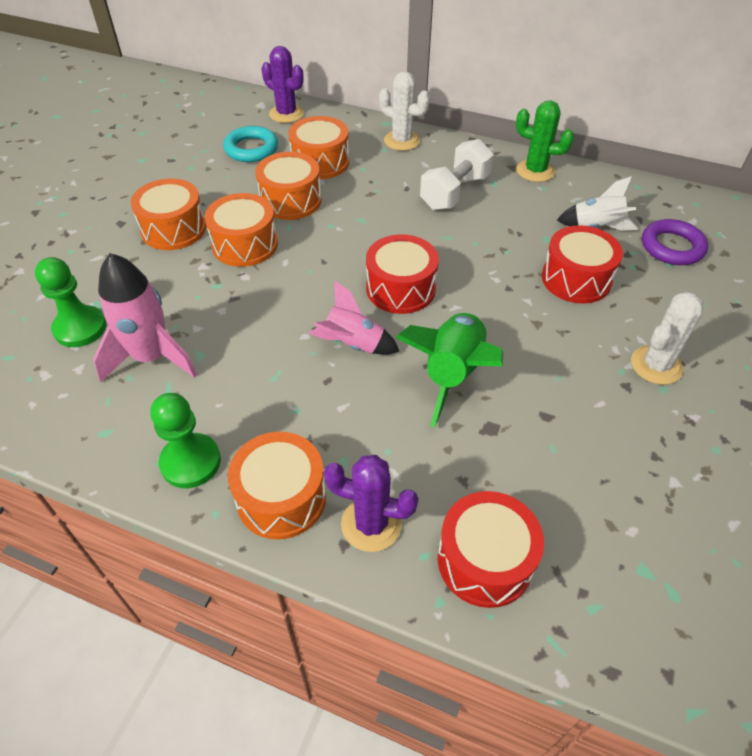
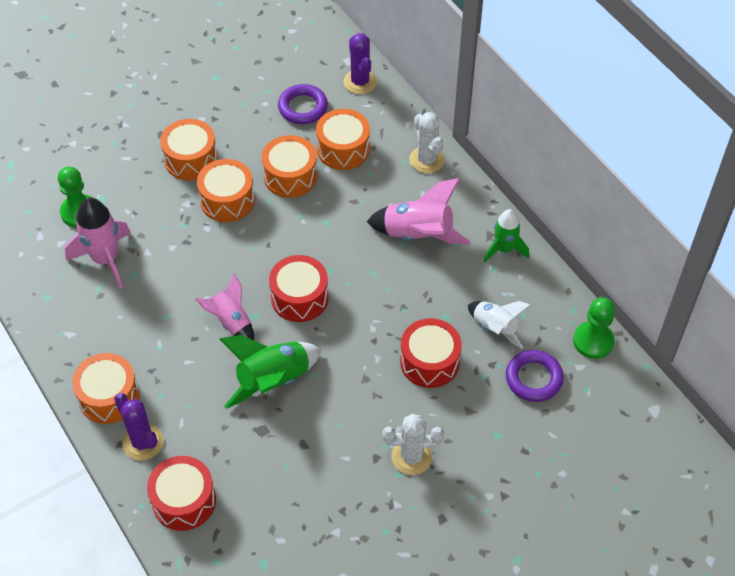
camera: 35 degrees right, 5 degrees up
green pawn [150,393,221,488] -> green pawn moved to [573,297,615,359]
turquoise ring [223,126,278,162] -> purple ring [278,84,328,124]
white dumbbell [420,139,494,210] -> pink rocket [367,178,470,244]
green cactus [516,100,574,182] -> green rocket [484,209,529,263]

